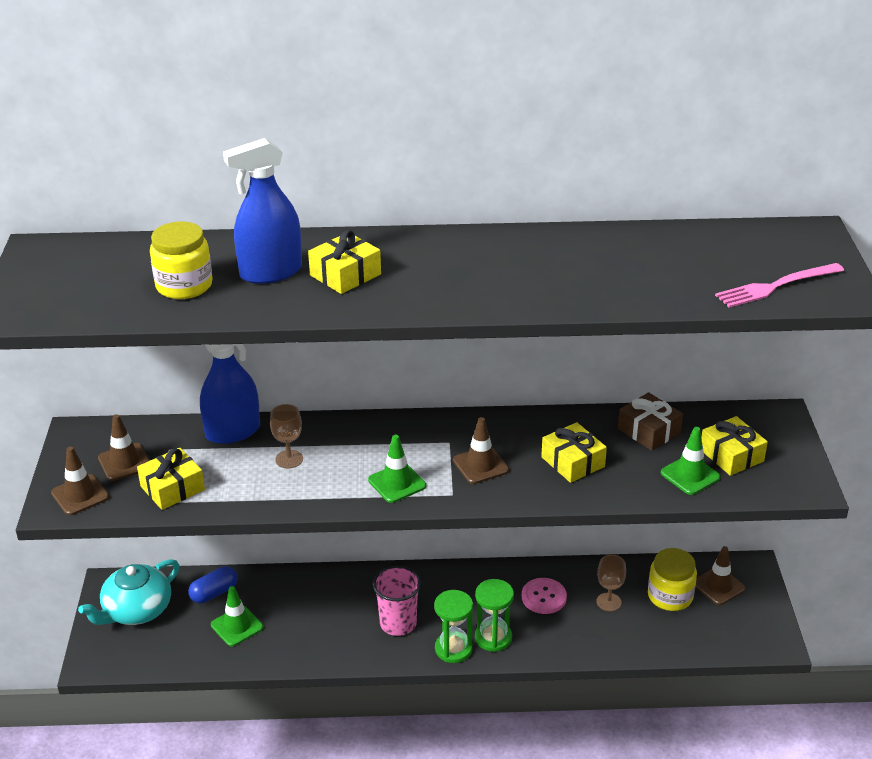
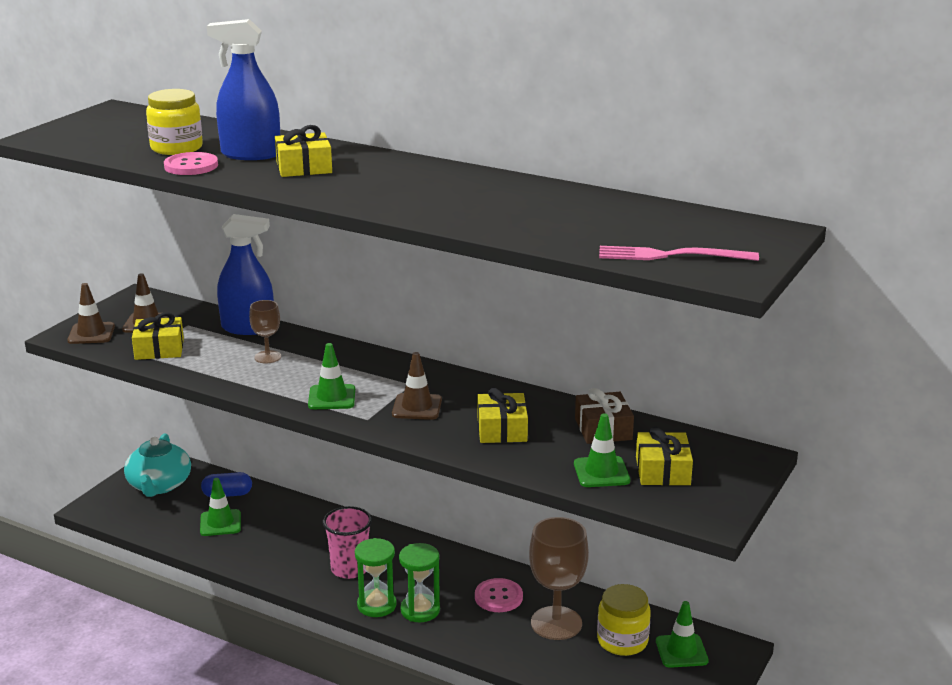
camera: 30 degrees right, 10 degrees down
turquoise teapot [78,559,180,625] -> turquoise teapot turned 75 degrees counterclockwise [124,433,191,497]
brown goblet [596,555,626,612] -> brown goblet [529,517,589,640], size x1.87
brown traffic cone [695,546,745,605] -> green traffic cone [656,601,709,668]
none -> pink button [164,152,218,175]

